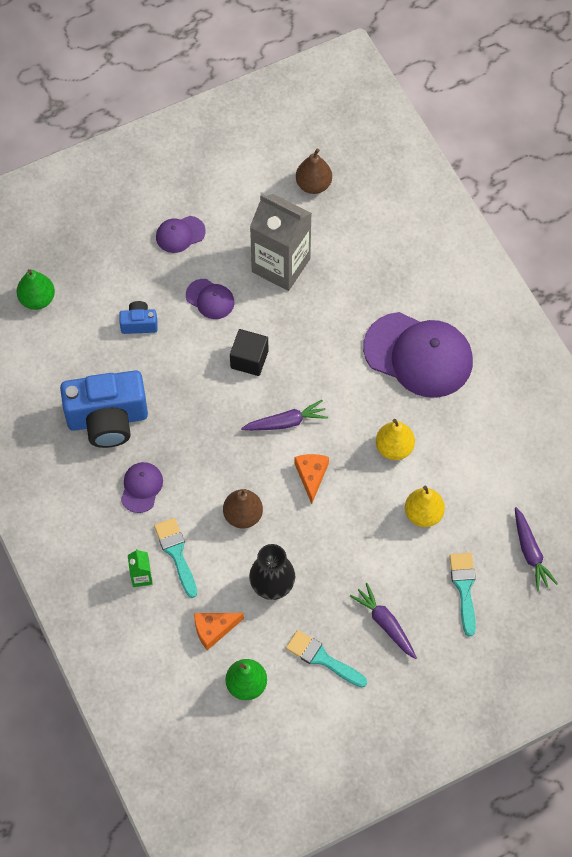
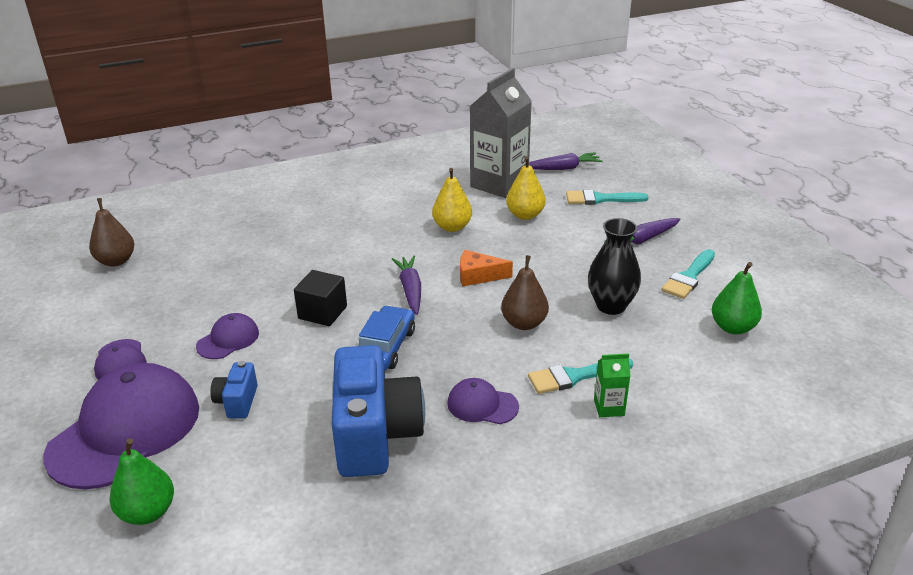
camera: 85 degrees left, 30 degrees down
orange cheese [194,613,244,650] -> none
grey carton [250,194,312,291] -> grey carton moved to [469,68,532,198]
purple cap [363,312,473,398] -> purple cap moved to [44,363,199,489]
none -> blue car [358,305,415,370]

